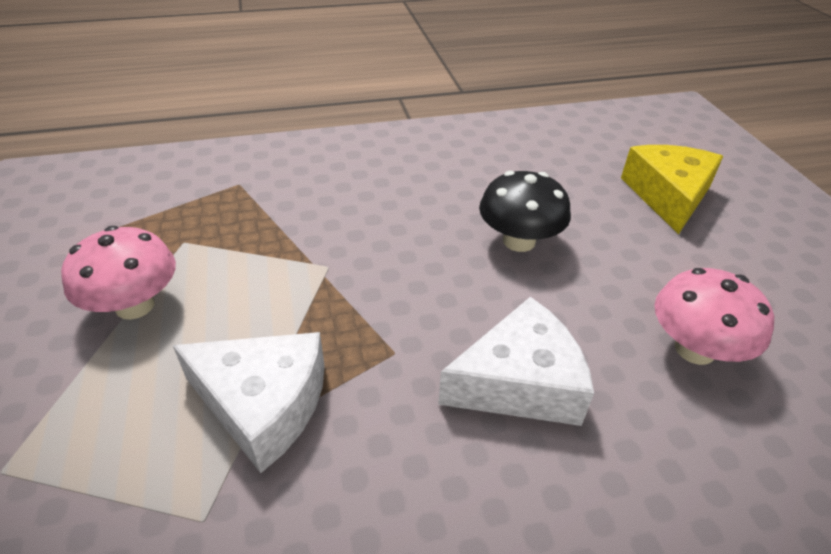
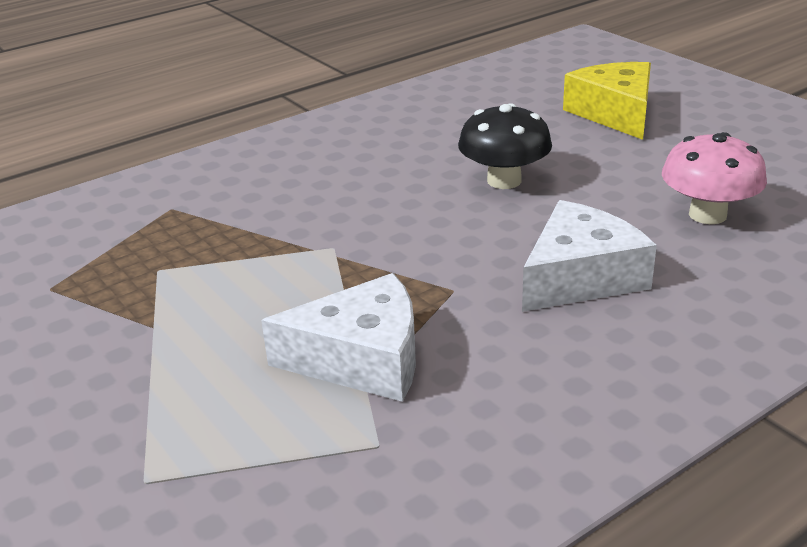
camera: 20 degrees left, 10 degrees down
pink mushroom [61,226,176,320] -> none

